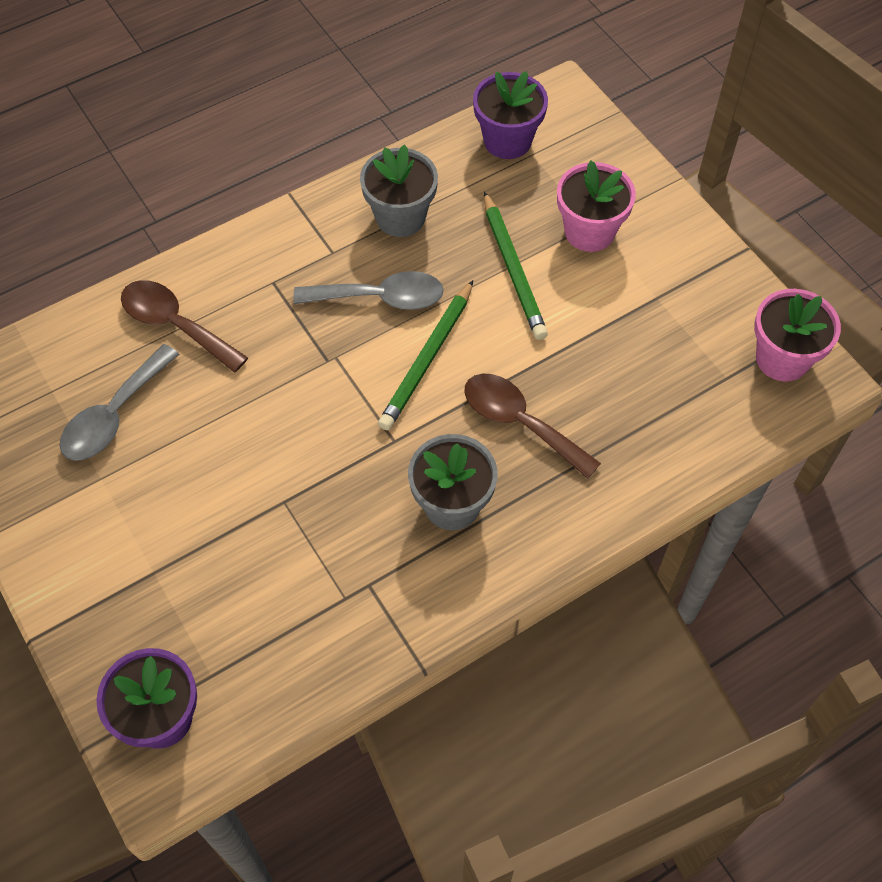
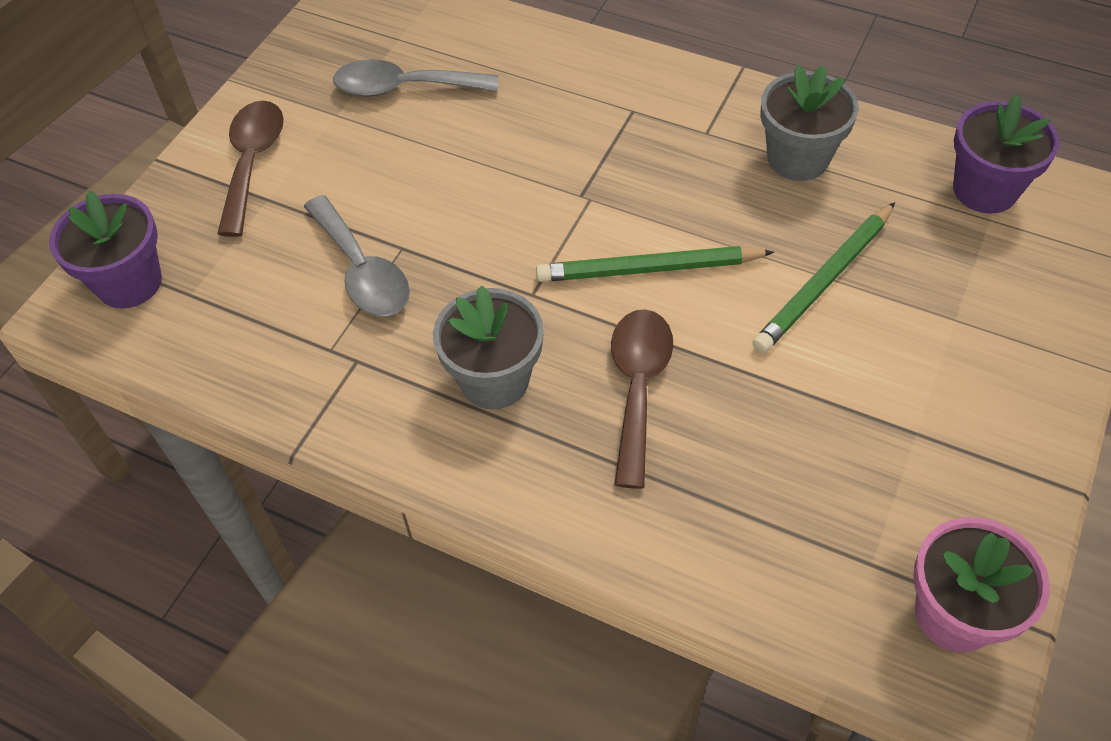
camera: 60 degrees right, 5 degrees down
brown spoon [121,280,248,373] -> brown spoon moved to [217,101,284,237]
grey spoon [294,271,444,310] -> grey spoon moved to [303,195,410,316]
pink flower pot [557,161,636,252] -> none

